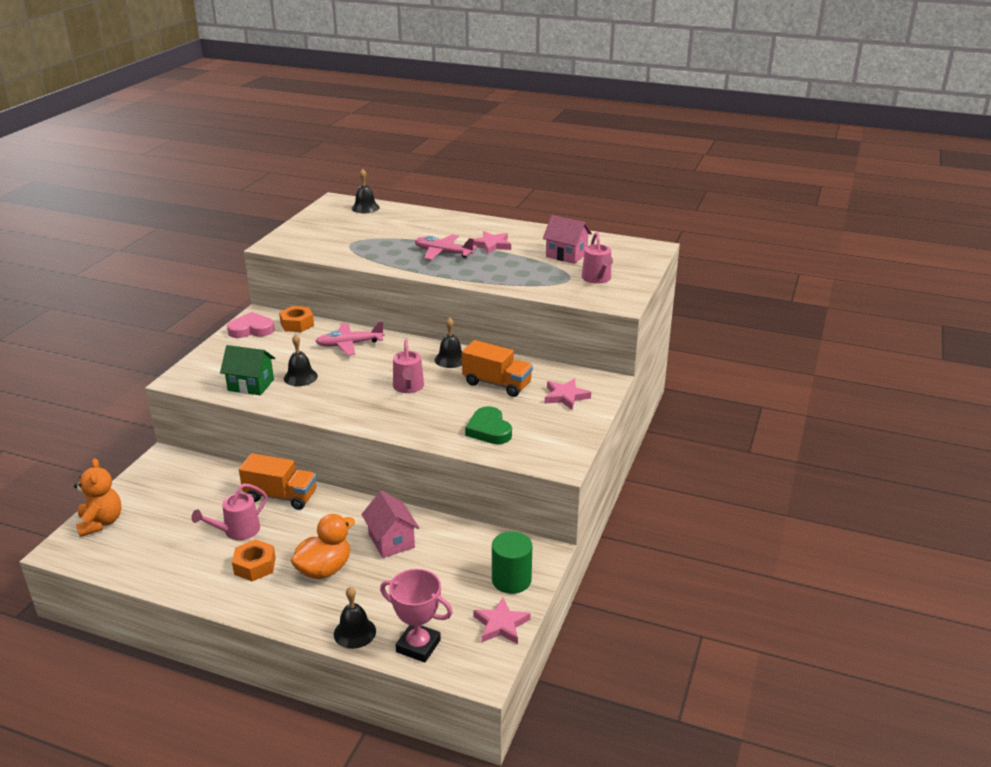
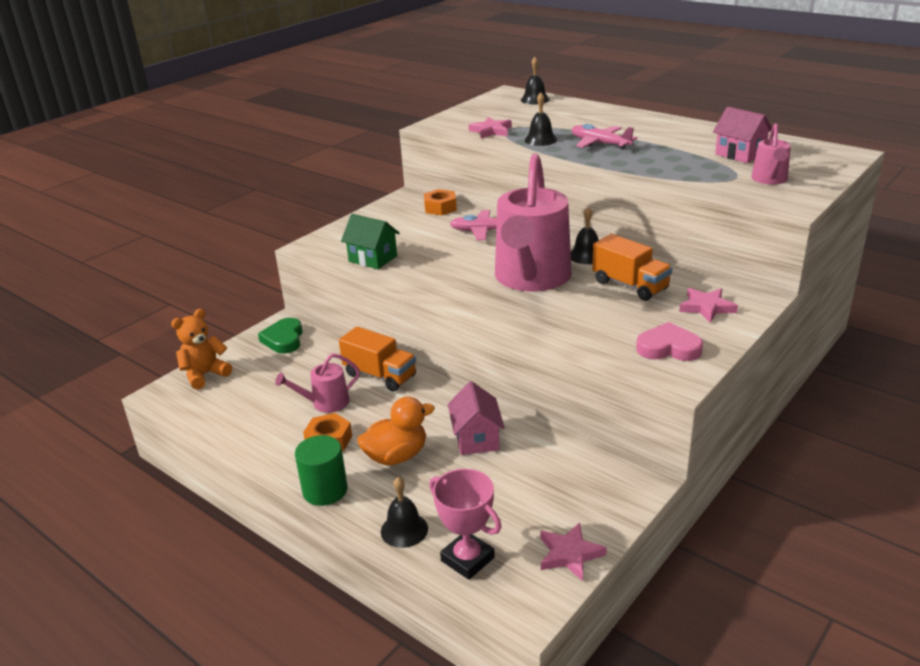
camera: 20 degrees right, 0 degrees up
orange teddy bear [74,458,121,537] -> orange teddy bear turned 135 degrees counterclockwise [171,309,232,390]
pink heart [227,312,275,338] -> pink heart moved to [636,322,703,361]
black bell [284,334,318,386] -> black bell moved to [525,92,557,146]
pink watering can [393,339,424,393] -> pink watering can [495,153,572,291], size x2.25
green heart [465,406,512,444] -> green heart moved to [258,318,303,353]
pink star [473,231,511,254] -> pink star moved to [469,117,512,138]
green cylinder [492,531,532,594] -> green cylinder moved to [295,435,347,506]

